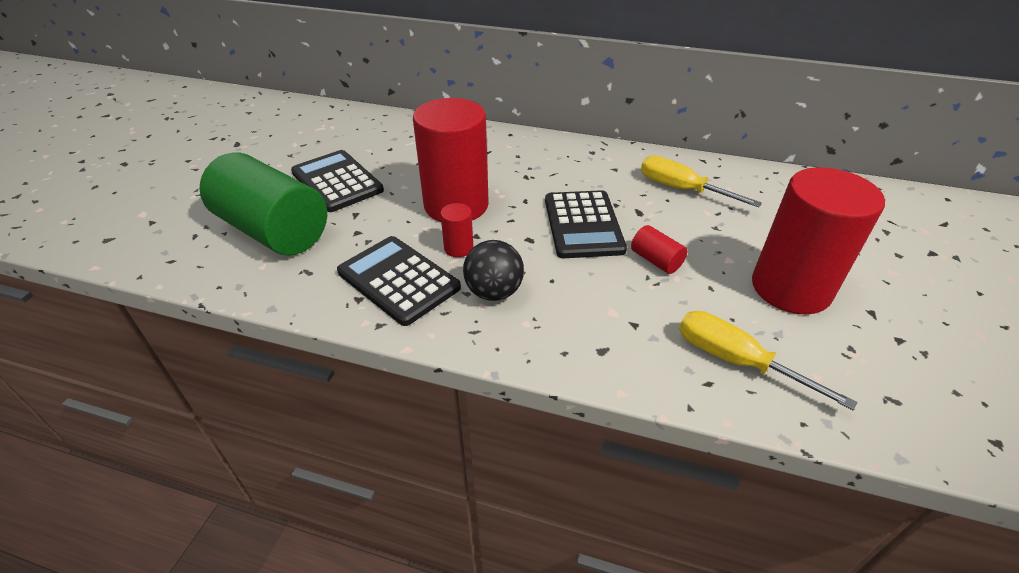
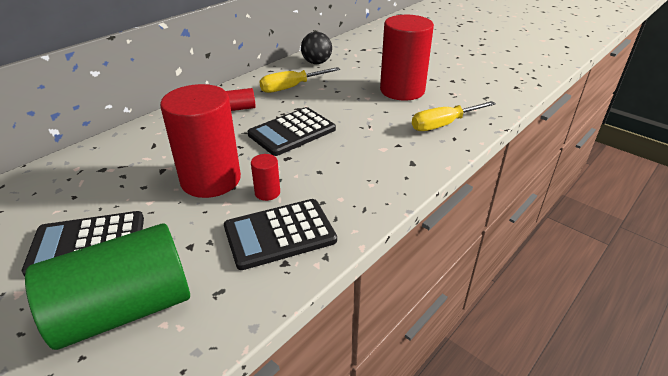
camera: 65 degrees left, 5 degrees down
black ball [463,240,524,301] -> black ball moved to [301,32,332,64]
black calculator [545,190,627,258] -> black calculator turned 120 degrees clockwise [248,107,336,156]
red cylinder [631,225,687,274] -> red cylinder moved to [226,88,256,111]

